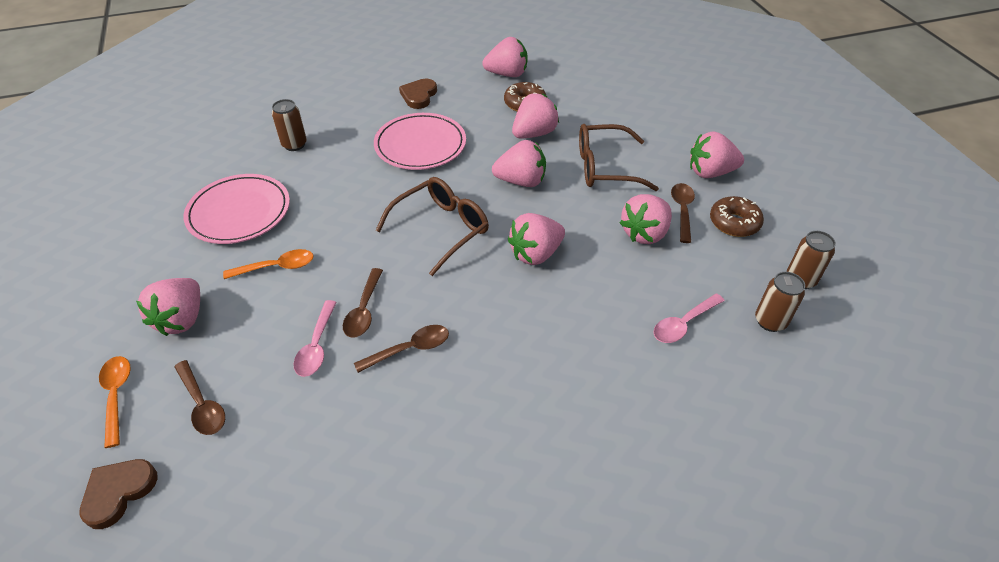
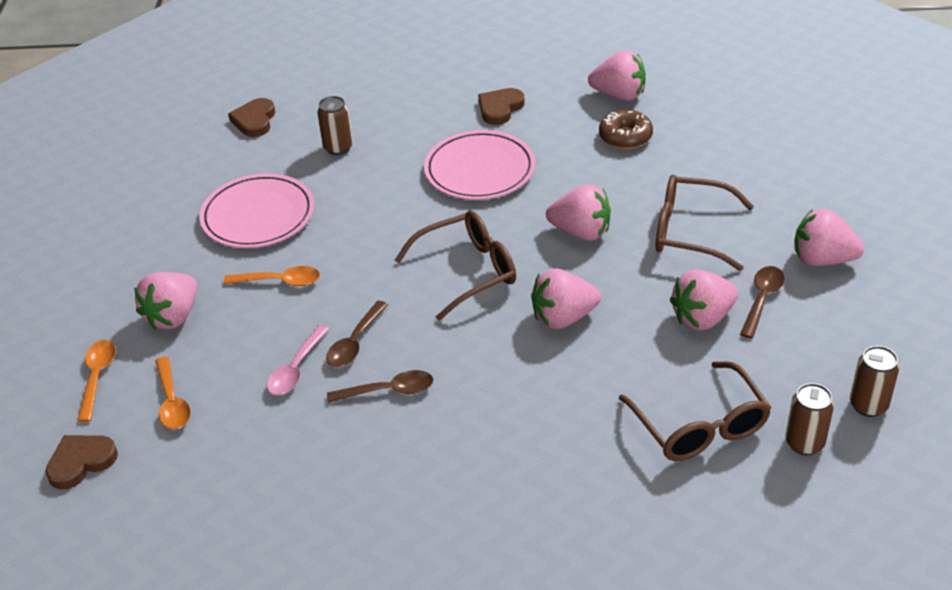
camera: 20 degrees right, 5 degrees down
brown spoon [174,360,225,435] -> orange spoon [155,357,191,429]
pink strawberry [512,94,559,138] -> none
pink spoon [653,293,725,343] -> brown glasses [619,361,772,461]
brown donut [710,196,764,237] -> none
none -> brown heart [228,98,275,137]

